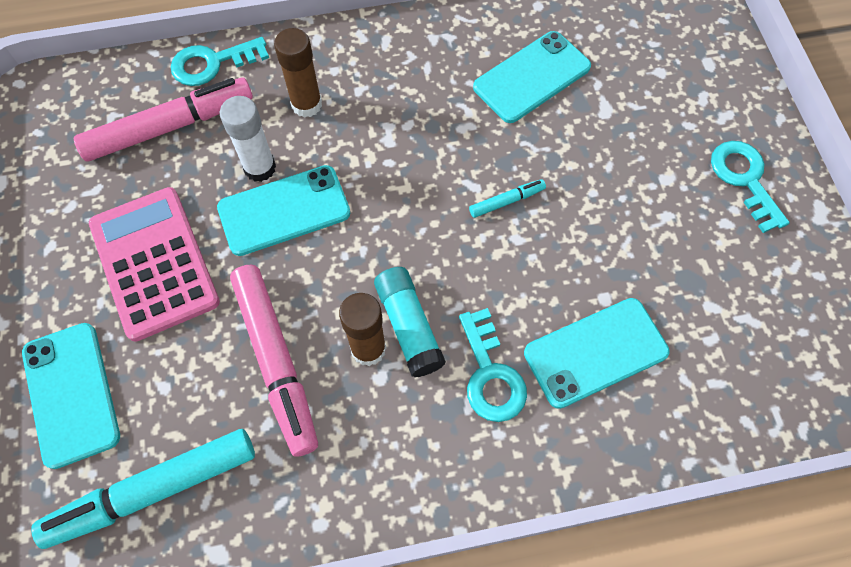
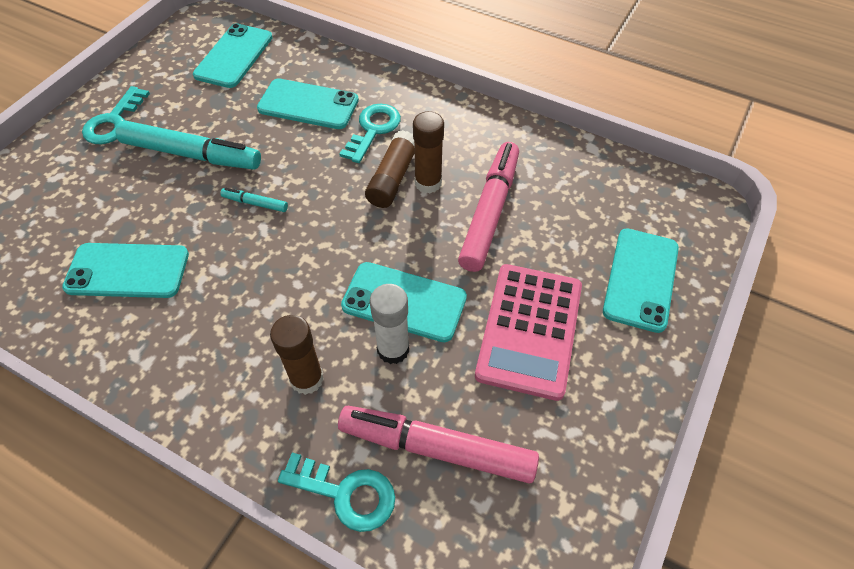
camera: 140 degrees left, 10 degrees down
turquoise marker [31,429,255,549] -> turquoise marker moved to [115,120,261,170]
turquoise glue stick [374,267,446,377] -> brown glue stick [365,130,415,208]
none -> turquoise phone [193,23,272,88]

